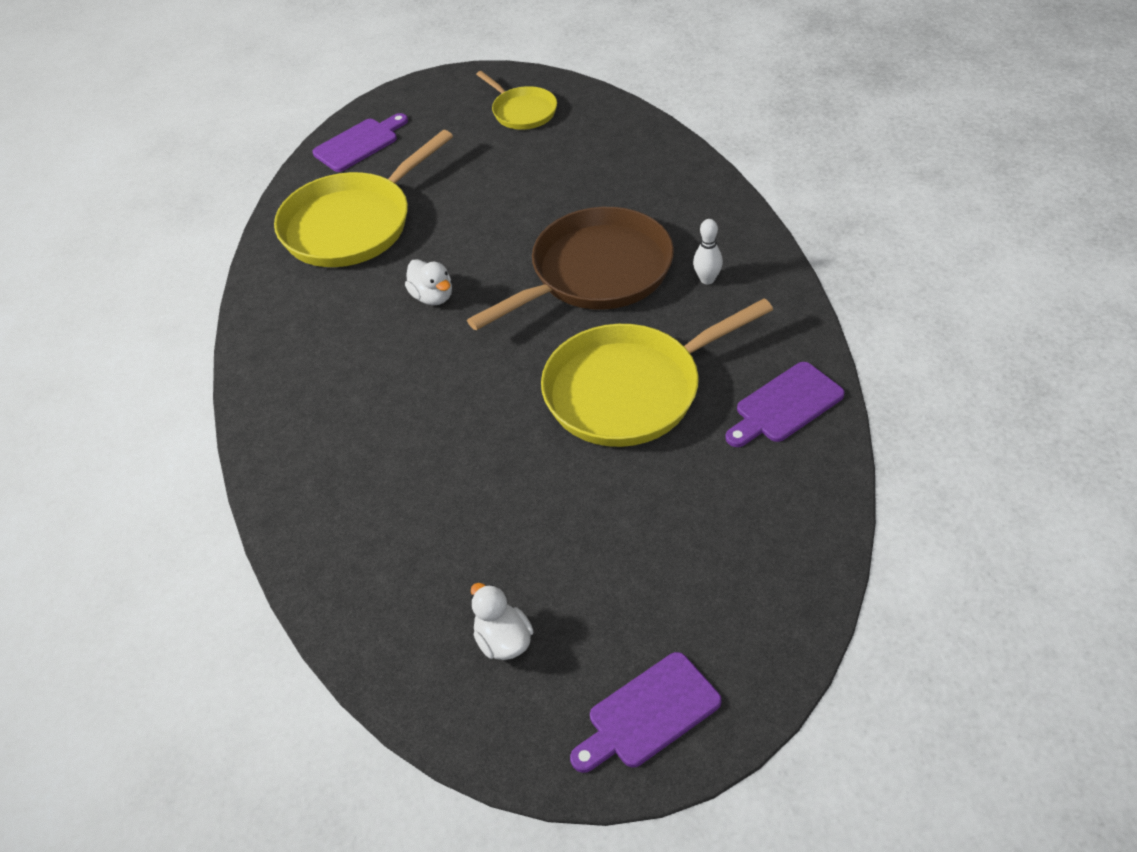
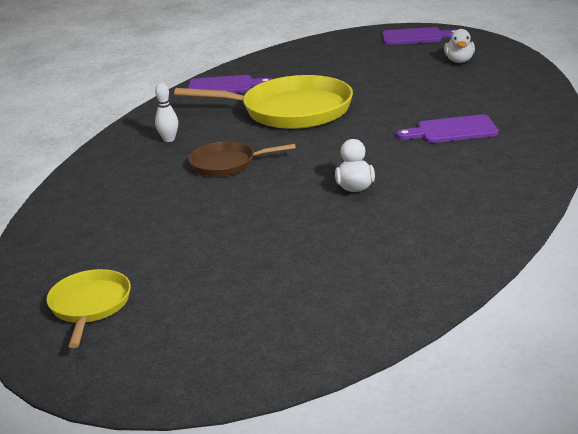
camera: 145 degrees left, 20 degrees down
yellow pan [274,130,453,267] -> none
purple cutting board [312,113,408,172] -> purple cutting board moved to [396,115,499,143]
brown pan [467,207,674,330] -> brown pan [189,142,296,177], size x0.54

